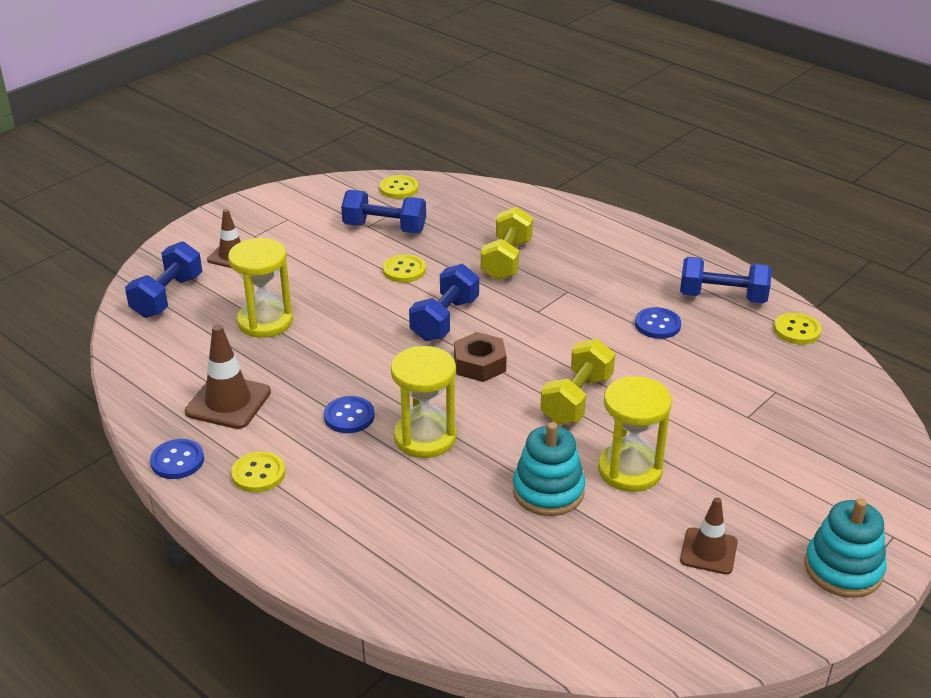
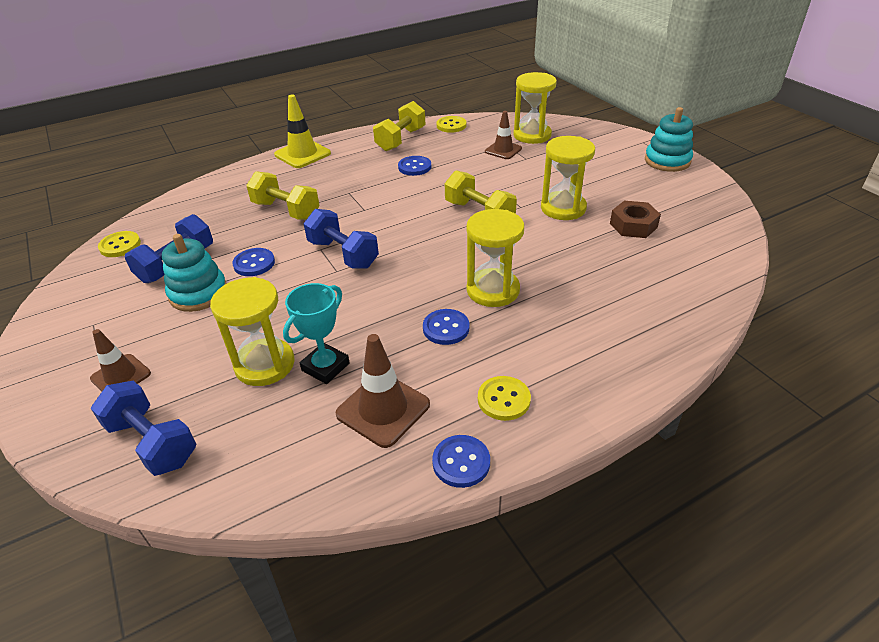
camera: 70 degrees left, 5 degrees up
yellow button [383,254,426,283] -> blue button [232,248,275,276]
brown nut [454,332,507,382] -> brown nut moved to [610,201,661,238]
turquoise stacking toy [513,422,585,516] -> turquoise stacking toy moved to [162,234,227,312]
blue dumbbell [680,257,772,303] -> yellow dumbbell [373,101,426,151]
brown traffic cone [680,497,738,574] -> brown traffic cone moved to [485,111,522,159]
none -> yellow traffic cone [274,95,331,168]
none -> turquoise trophy [283,283,350,384]
none -> yellow hourglass [513,72,557,144]

